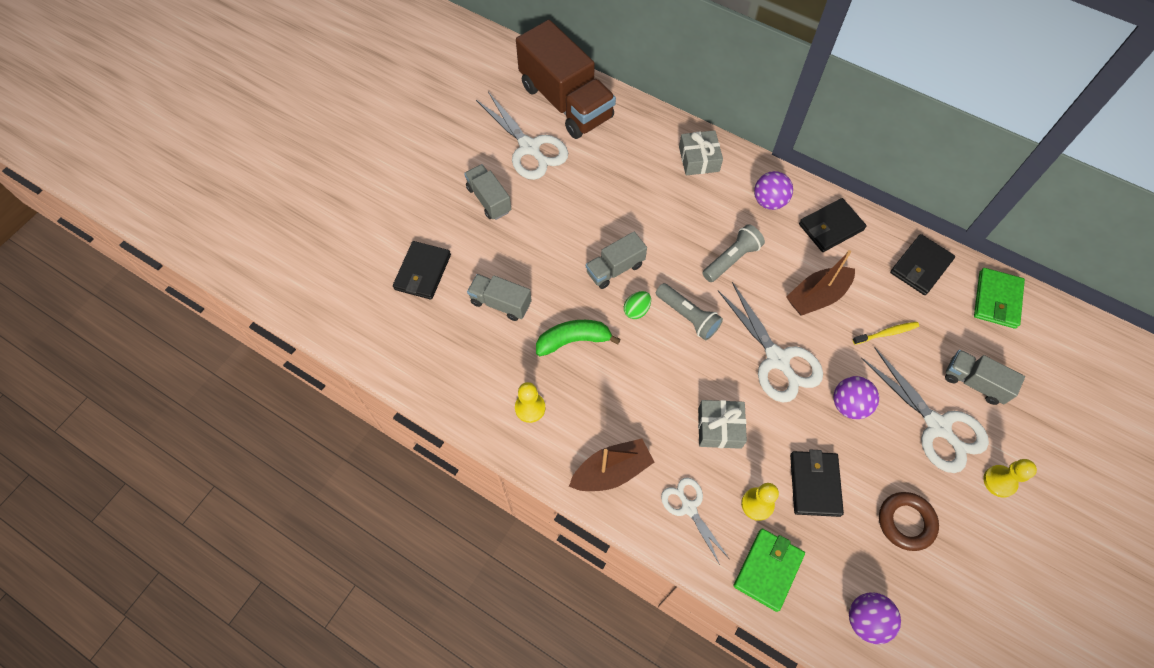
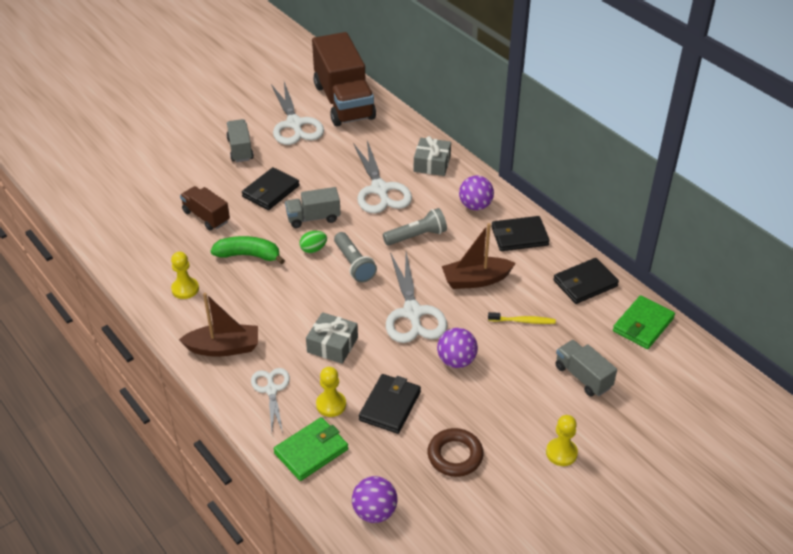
camera: 20 degrees right, 20 degrees down
black wallet [393,241,451,300] -> black wallet moved to [242,167,300,210]
grey truck [467,274,532,321] -> brown truck [180,186,230,230]
white scissors [861,348,989,473] -> white scissors moved to [353,141,412,214]

